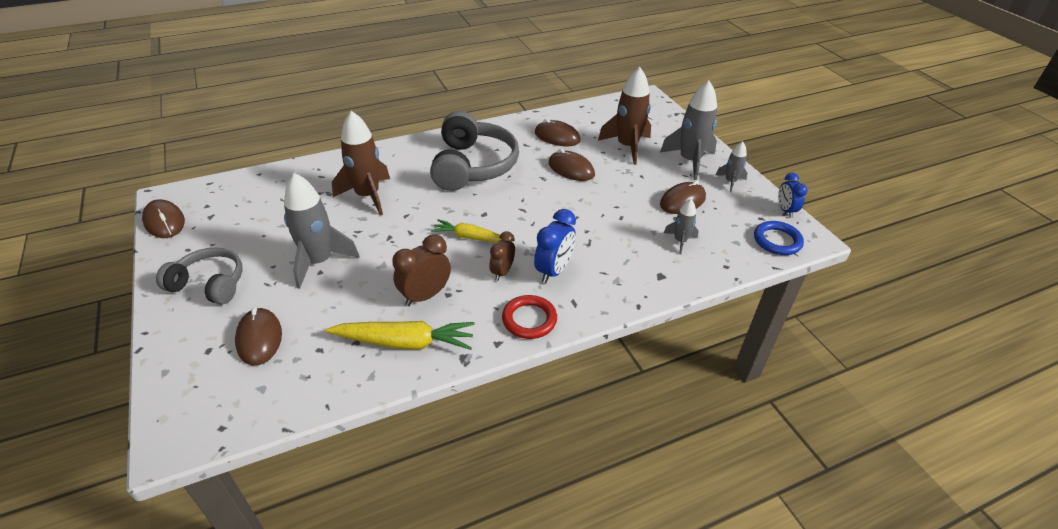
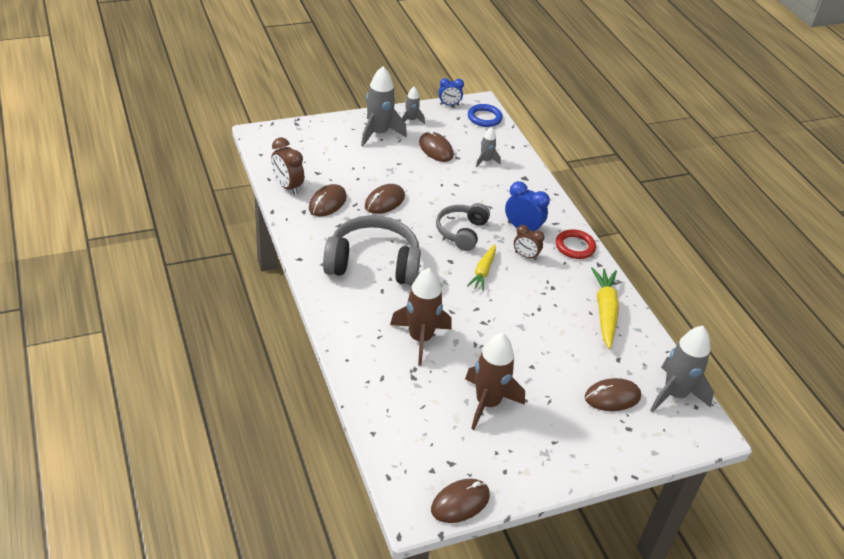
camera: 90 degrees left, 0 degrees up
grey headphones [156,247,243,305] -> grey headphones moved to [436,203,490,251]
grey rocket [284,173,360,289] -> grey rocket moved to [650,326,714,412]
brown clock [392,235,451,306] -> brown clock moved to [271,137,304,195]
brown rocket [598,67,651,165] -> brown rocket moved to [465,333,525,430]

